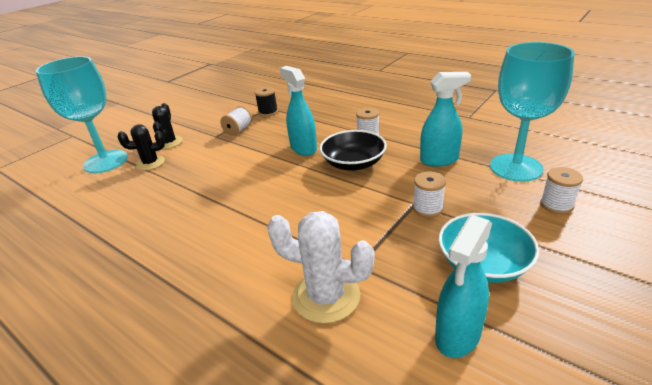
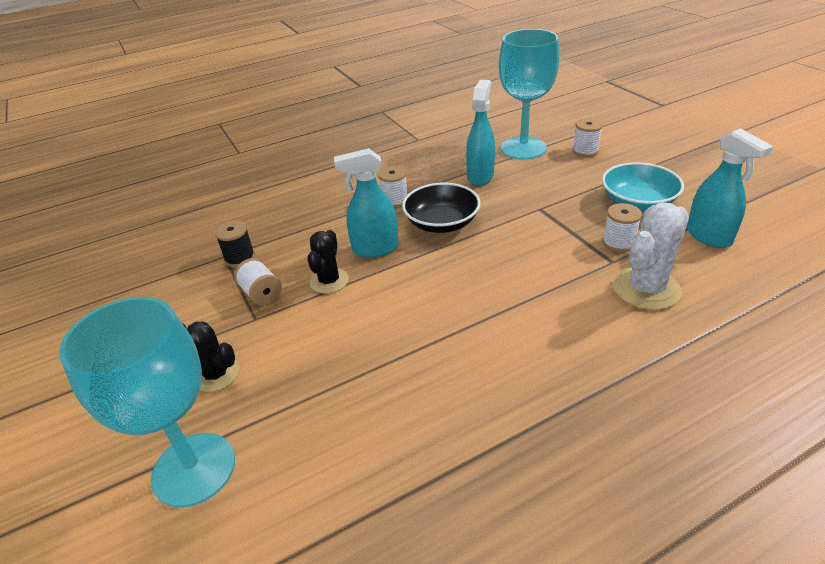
camera: 65 degrees left, 5 degrees up
black cactus [118,124,165,170] -> black cactus moved to [308,230,349,294]
white spool [413,172,446,217] -> white spool moved to [602,203,642,252]

